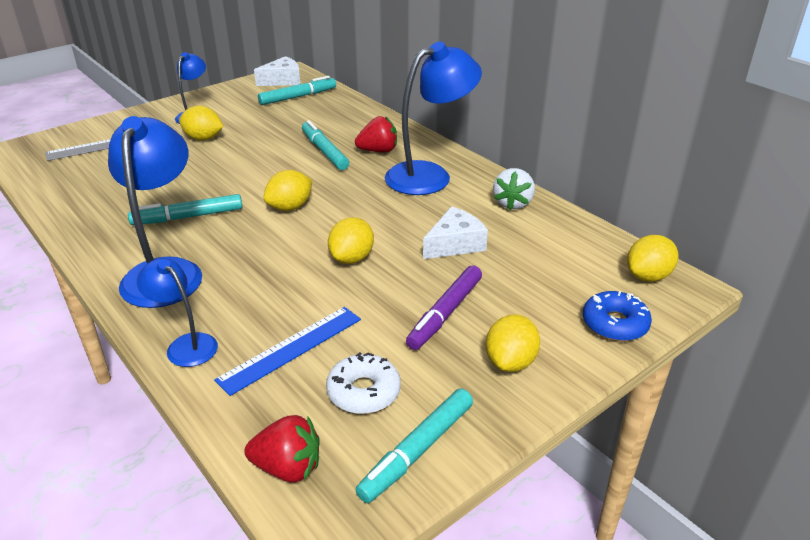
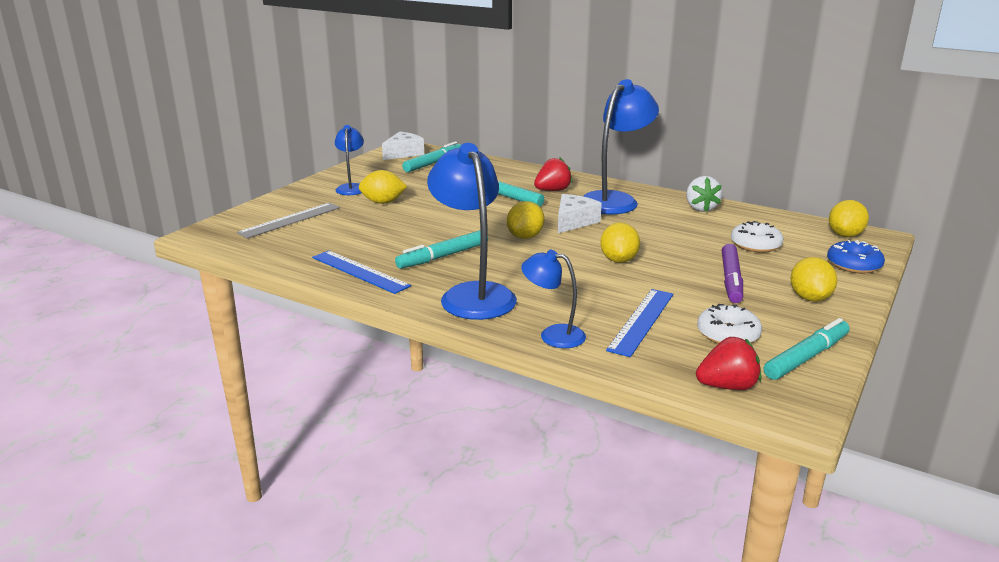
camera: 20 degrees left, 10 degrees down
turquoise marker [356,389,473,503] -> turquoise marker turned 150 degrees counterclockwise [763,318,850,380]
white cheese [423,206,488,259] -> white cheese moved to [558,194,602,233]
none -> blue ruler [312,250,411,294]
none -> white donut [731,221,783,253]

